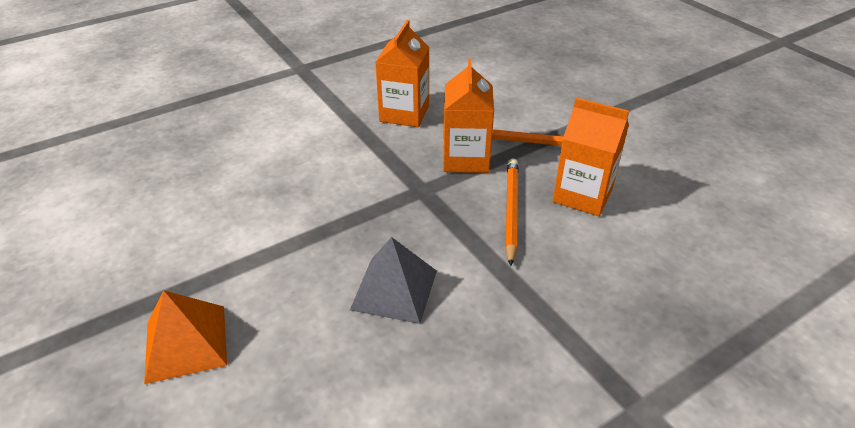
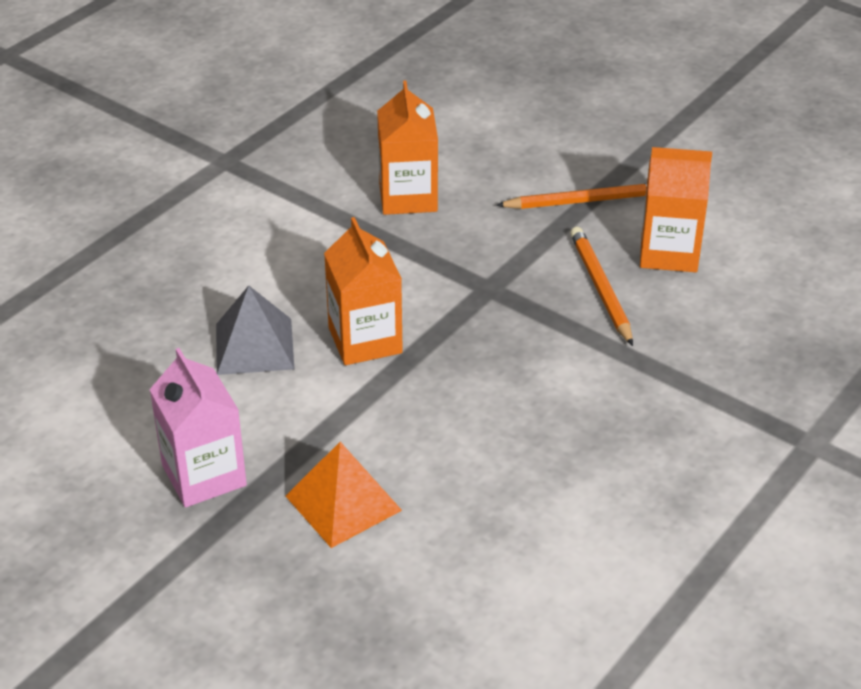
camera: 20 degrees left, 0 degrees up
grey pyramid [350,237,437,324] -> grey pyramid moved to [216,286,294,375]
orange carton [443,59,494,173] -> orange carton moved to [324,217,403,365]
none -> pink carton [149,348,247,507]

